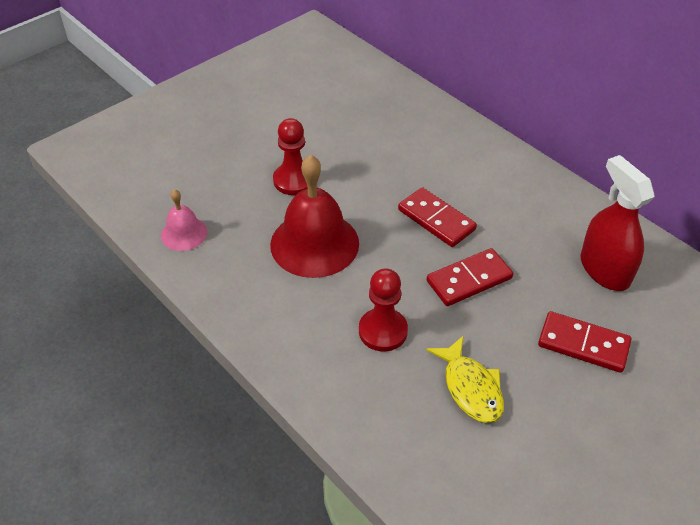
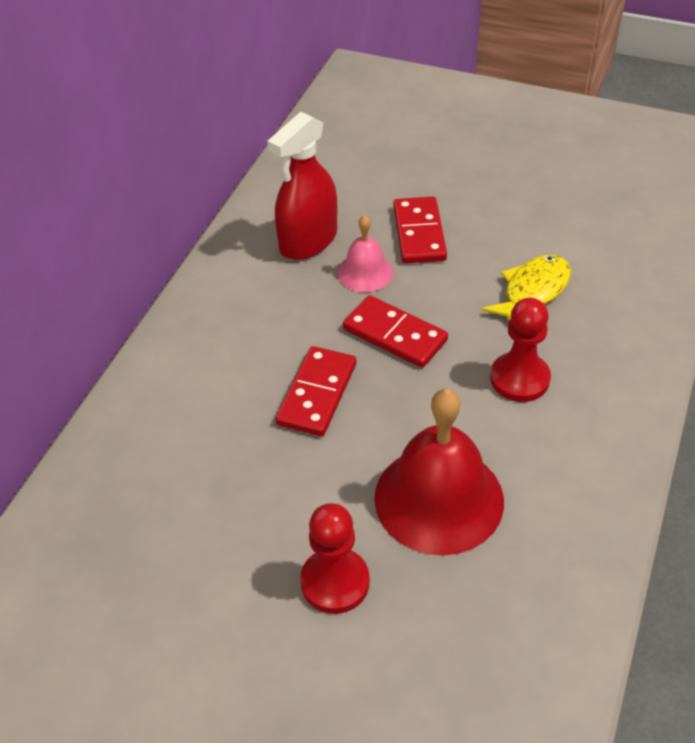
camera: 115 degrees left, 0 degrees up
pink bell [161,189,207,251] -> pink bell moved to [337,215,393,292]

